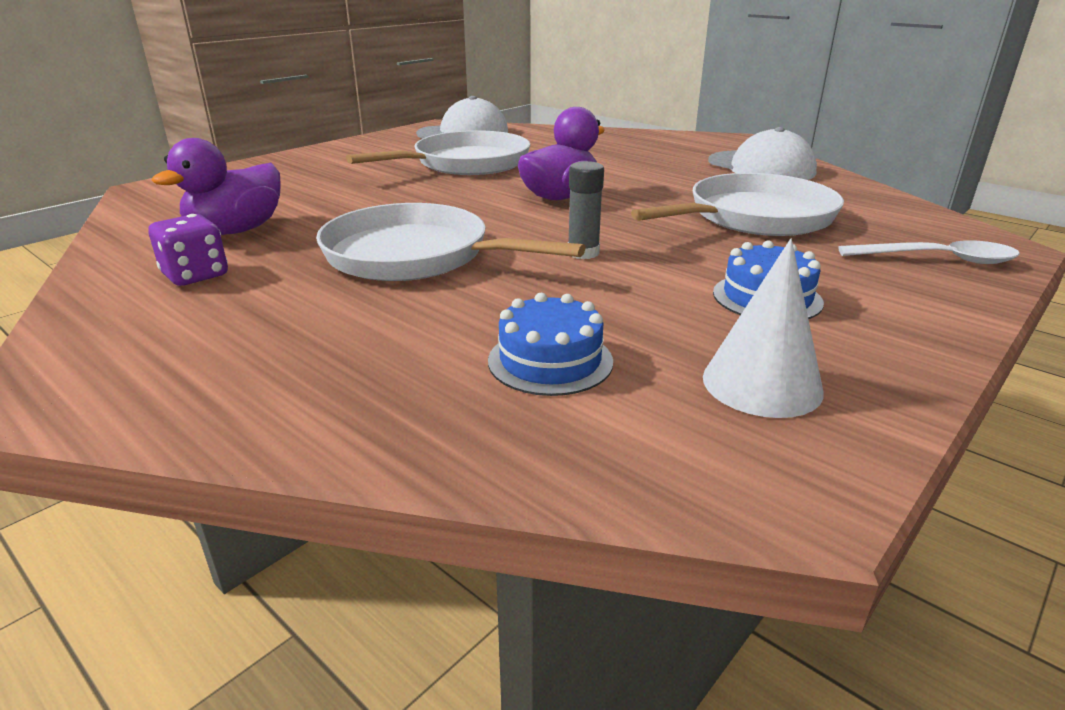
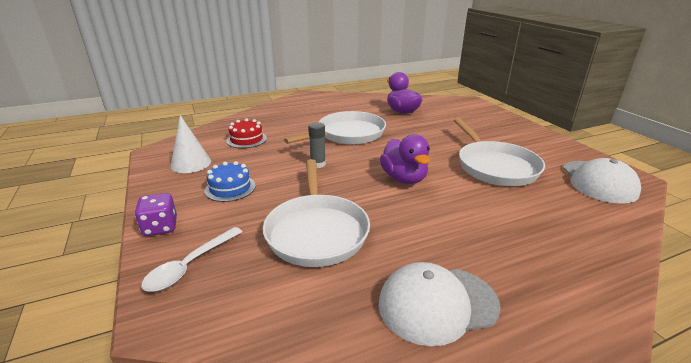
camera: 115 degrees right, 0 degrees up
purple dice [148,214,228,286] -> purple dice moved to [135,193,177,236]
blue cake [488,293,613,396] -> red cake [227,118,267,148]

